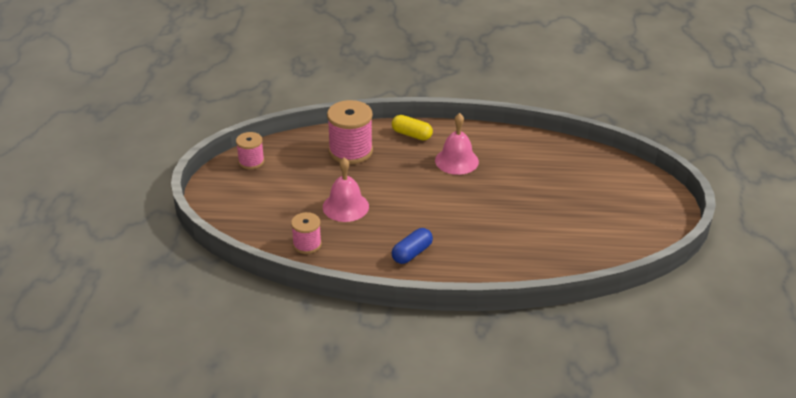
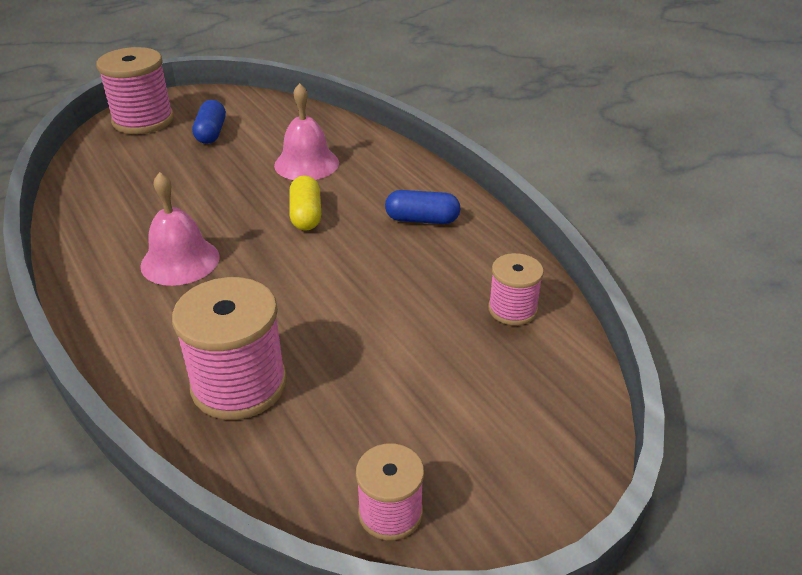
camera: 125 degrees left, 0 degrees up
pink bell [323,158,369,222] -> pink bell moved to [274,83,339,180]
yellow capsule [392,115,433,141] -> yellow capsule moved to [289,175,321,231]
none -> pink spool [96,47,174,134]
none -> blue capsule [192,100,226,144]

